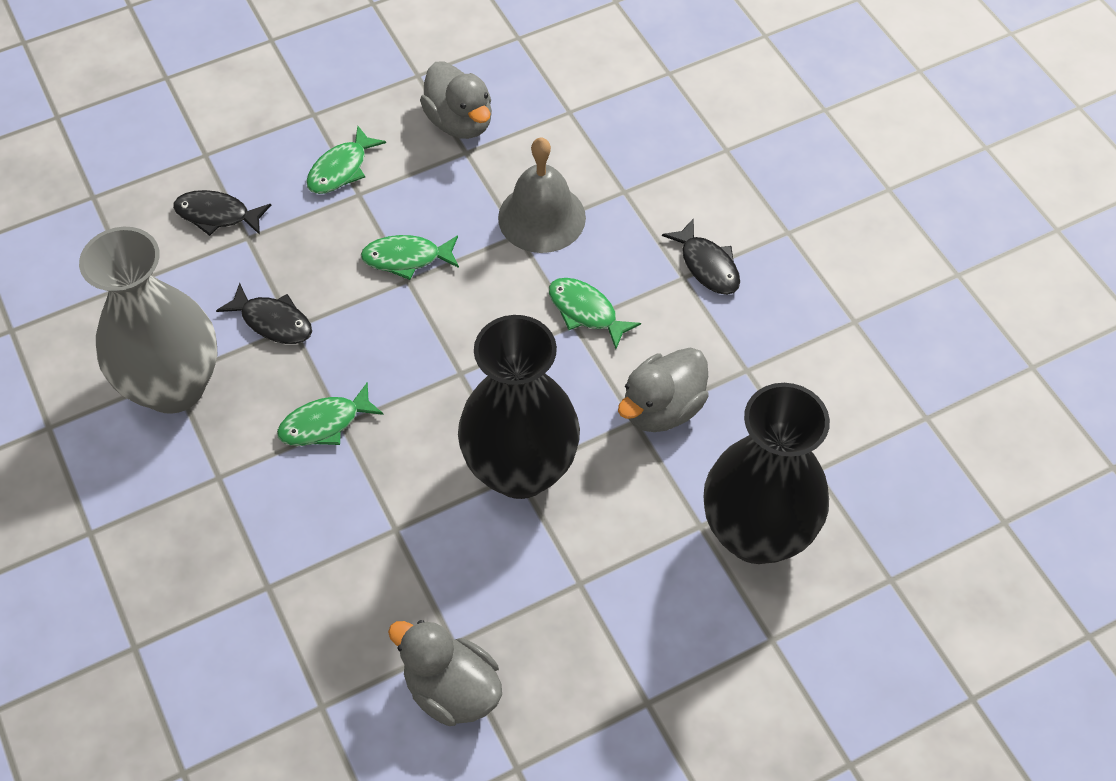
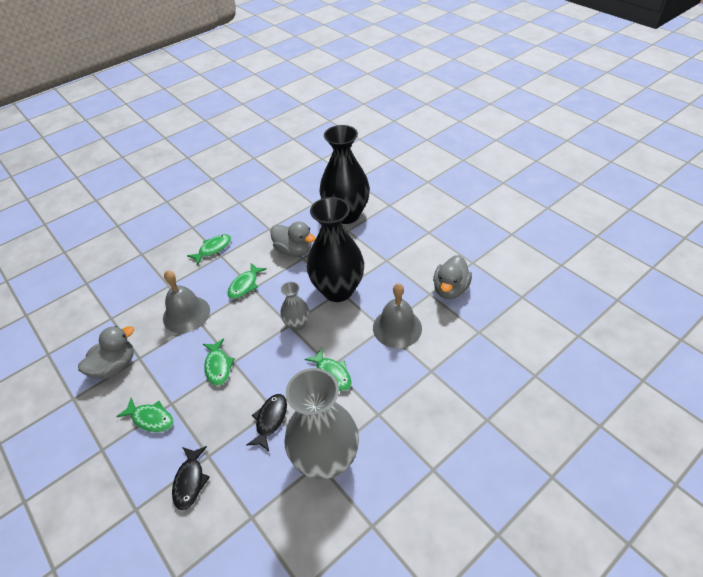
camera: 100 degrees left, 10 degrees down
black fish [662,219,740,295] -> green fish [187,234,231,265]
none -> grey vase [280,282,309,331]
none -> grey bell [373,283,422,348]

